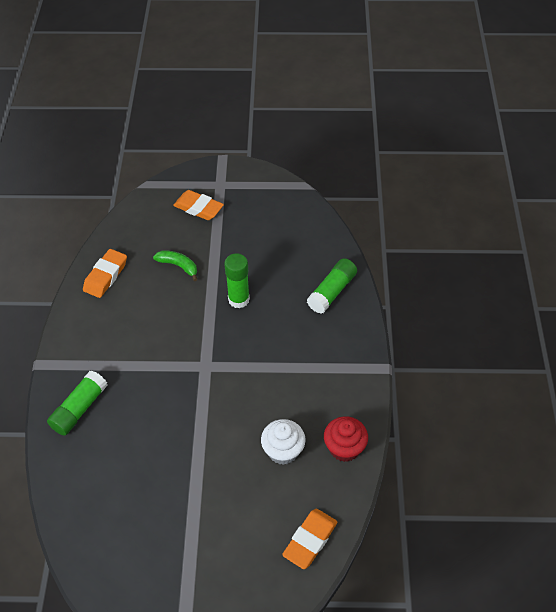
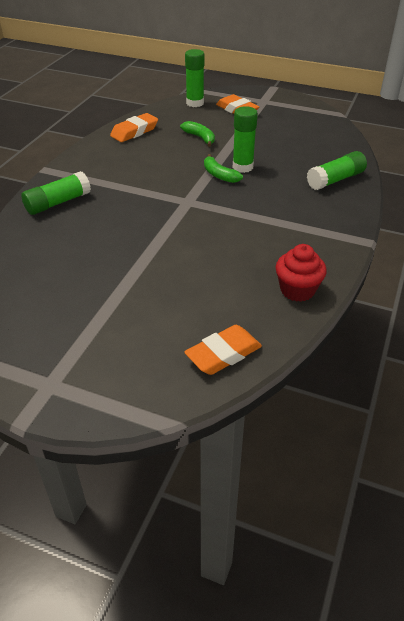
camera: 20 degrees right, 10 degrees down
white cupcake [261,419,306,465] -> none
none -> green glue stick [185,49,204,107]
none -> green banana [204,154,243,183]

